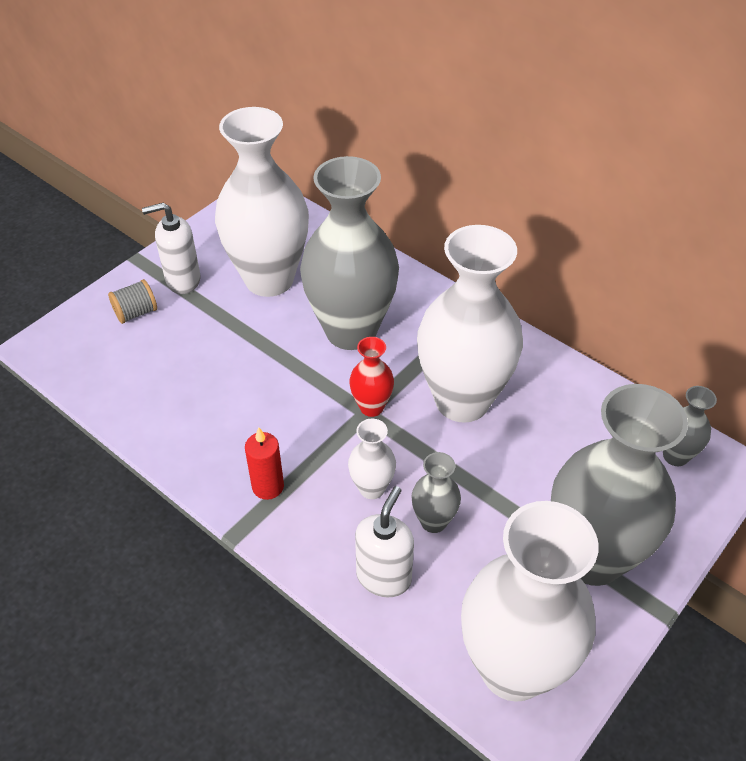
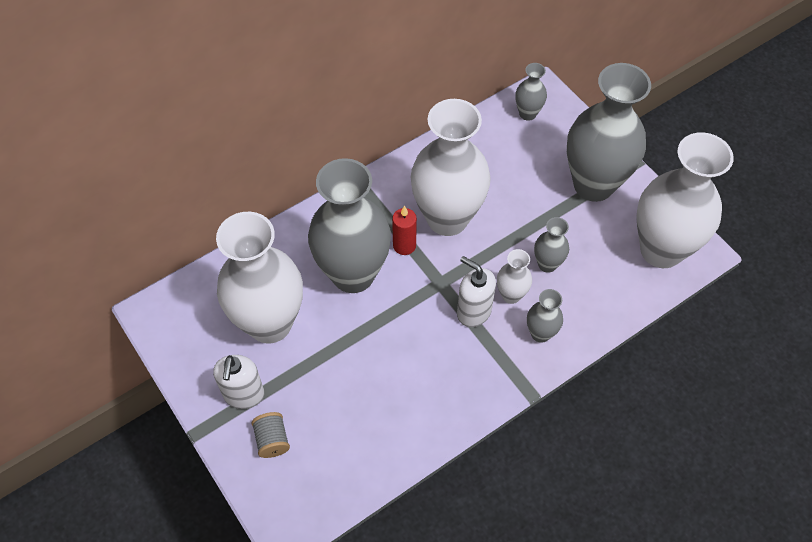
camera: 75 degrees left, 10 degrees up
red candle [245,427,284,500] -> red candle moved to [392,206,417,255]
red vase [349,337,394,417] -> none
white soap dispenser [355,486,414,597] -> white soap dispenser moved to [457,256,496,327]
none -> grey vase [527,289,563,343]

